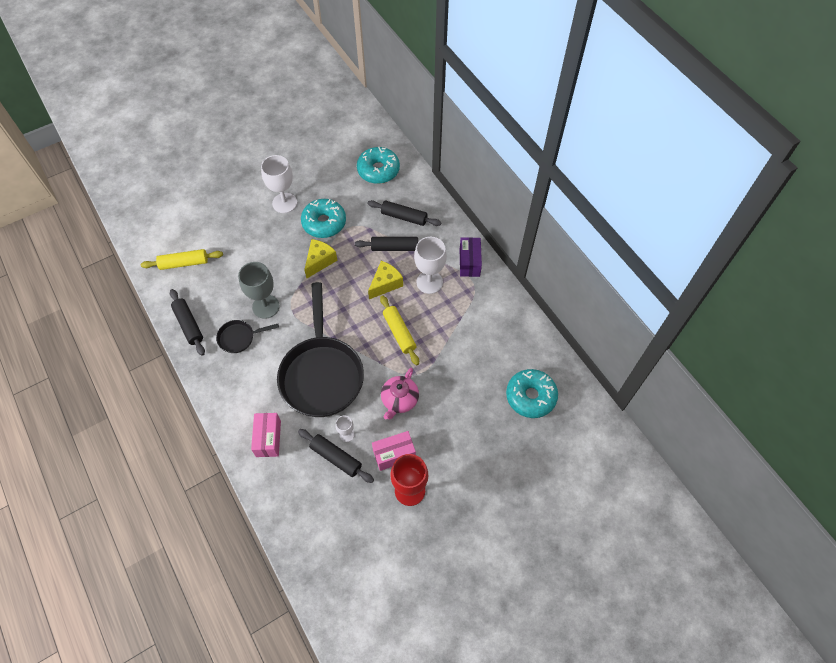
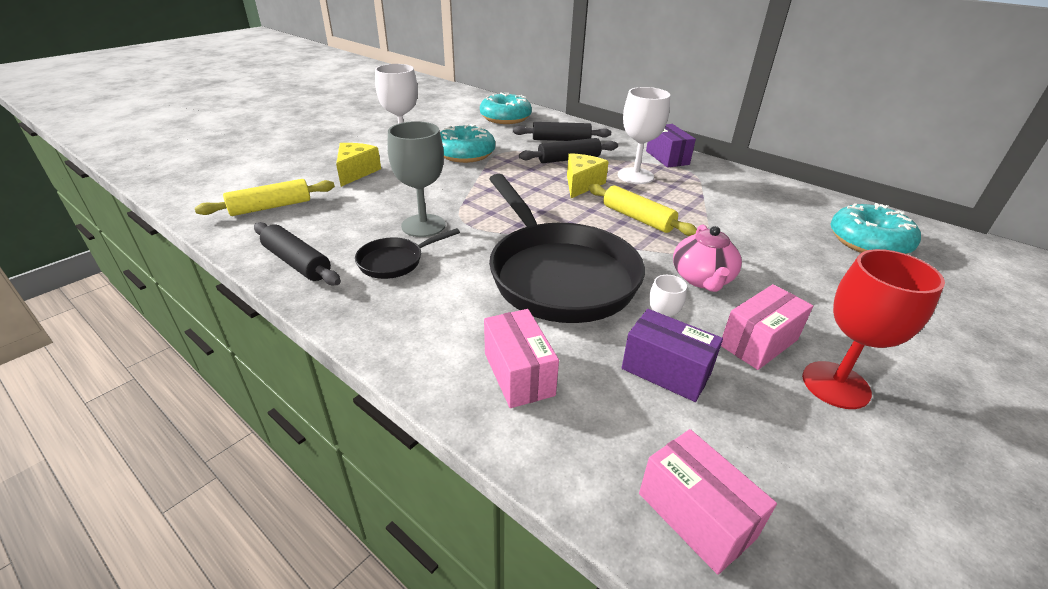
camera: 20 degrees left, 25 degrees down
black rolling pin [298,429,374,483] -> purple box [622,309,723,402]
yellow cheese [304,239,338,278] -> yellow cheese moved to [336,143,381,187]
none -> pink box [639,429,777,575]

